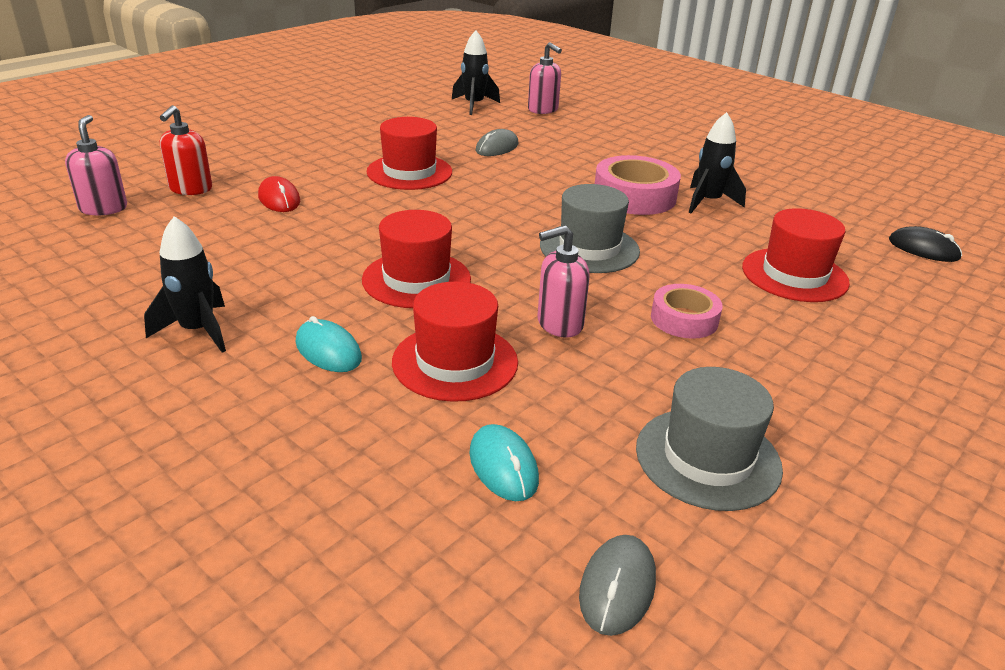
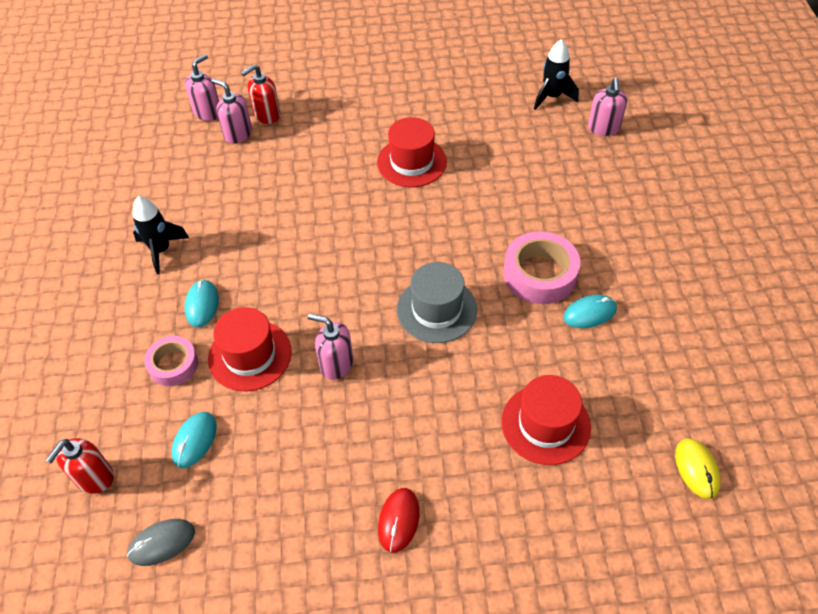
camera: 45 degrees right, 20 degrees up
red mouse [258,176,300,212] -> red mouse moved to [378,488,420,553]
red hat [362,210,471,308] -> none
grey mouse [476,129,519,156] -> none
grey hat [636,367,783,511] -> none
pink tape [651,284,723,339] -> pink tape moved to [144,336,198,386]
black rocket [689,112,746,213] -> turquoise mouse [563,295,617,328]
black mouse [889,226,962,262] -> yellow mouse [675,438,721,499]
none -> red soap dispenser [46,438,114,493]
none -> pink soap dispenser [211,78,252,144]

